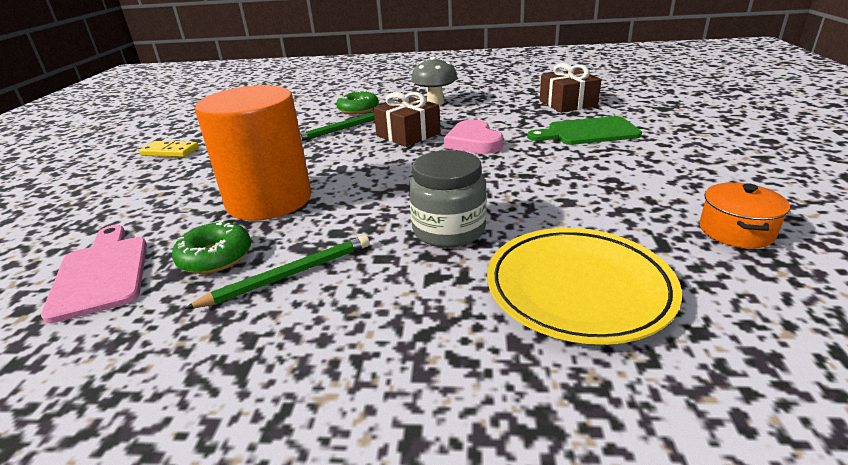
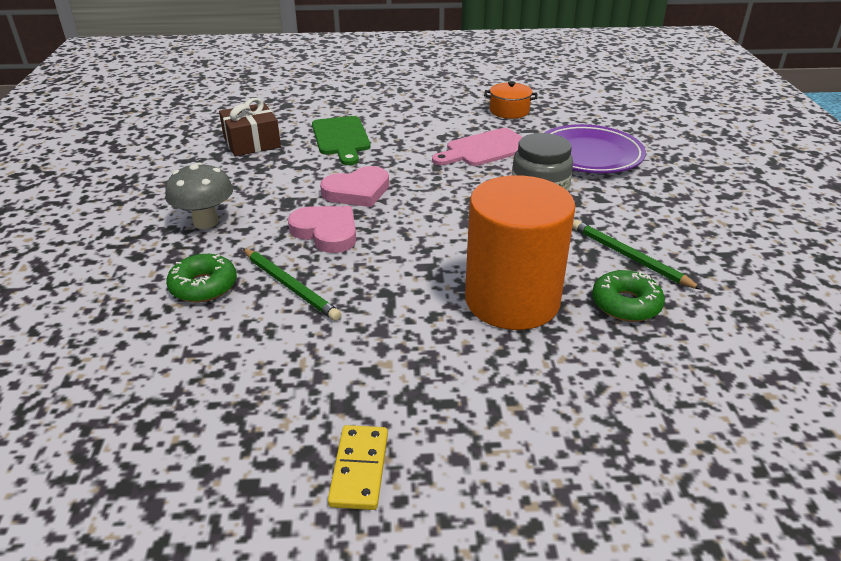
camera: 100 degrees left, 5 degrees up
pink cutting board [41,225,147,323] -> pink cutting board moved to [432,128,522,166]
brown gift [373,92,441,147] -> pink heart [288,206,356,253]
yellow plate [487,228,682,345] -> purple plate [544,124,646,173]

